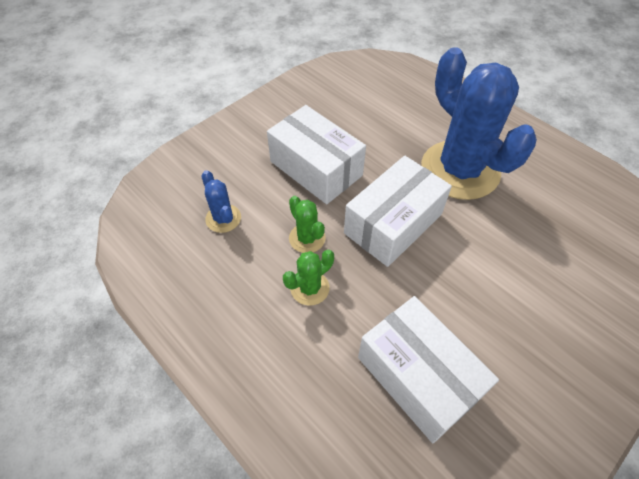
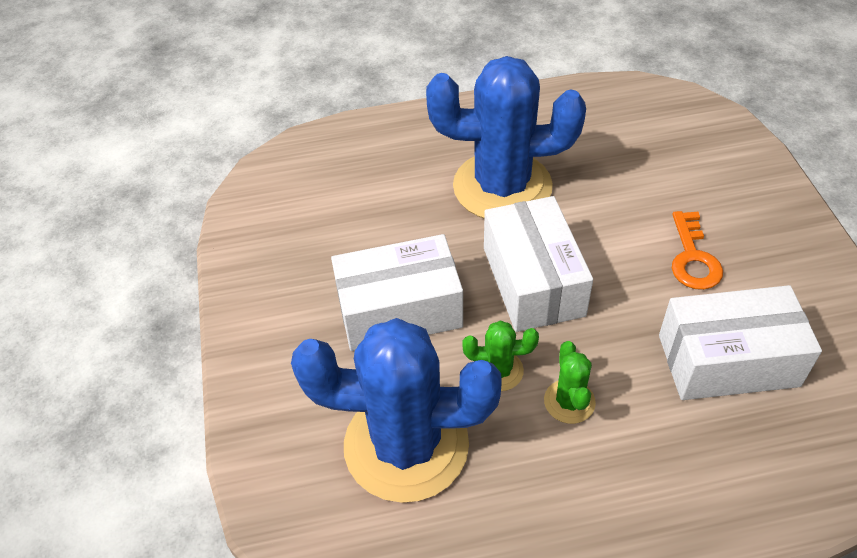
camera: 55 degrees left, 5 degrees down
blue cactus [202,170,241,233] -> blue cactus [291,318,501,503], size x2.38
none -> orange key [672,211,723,290]

